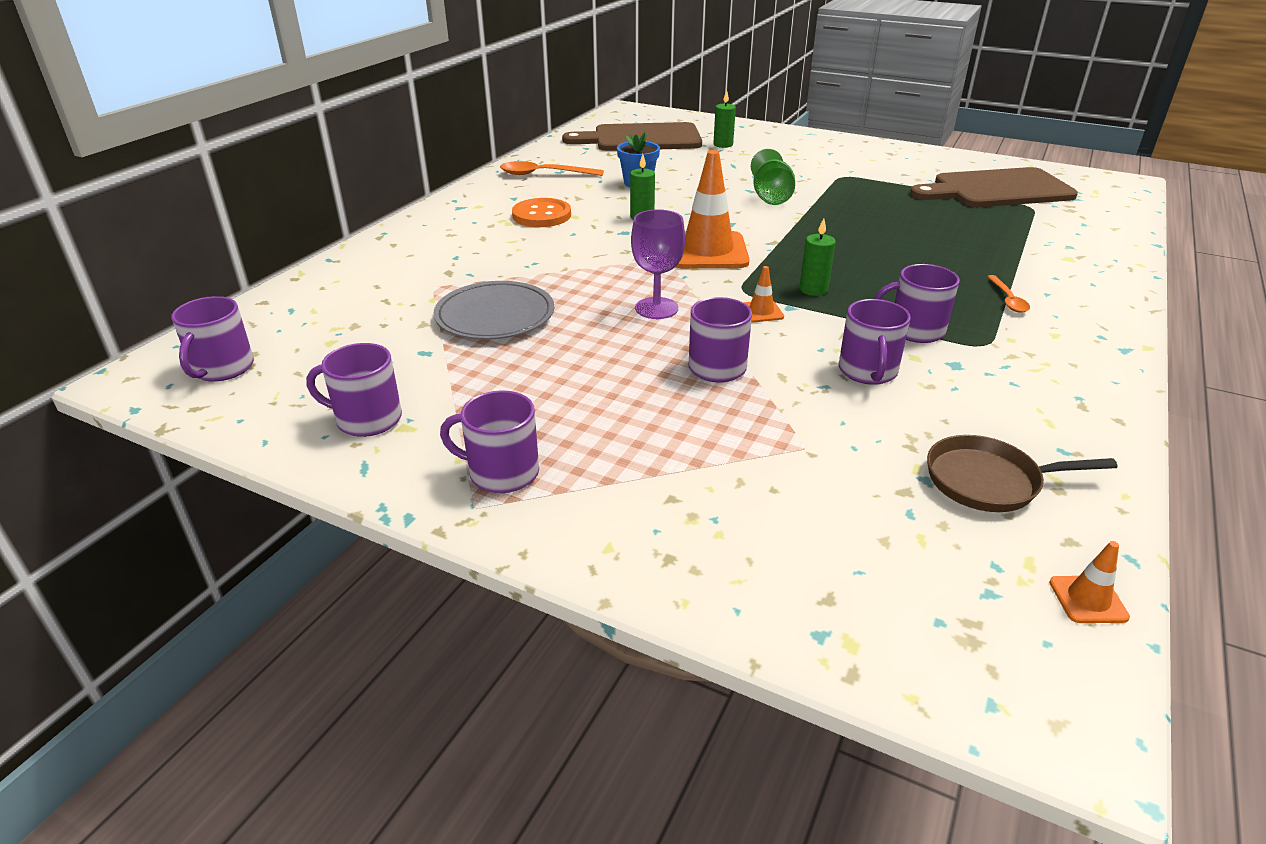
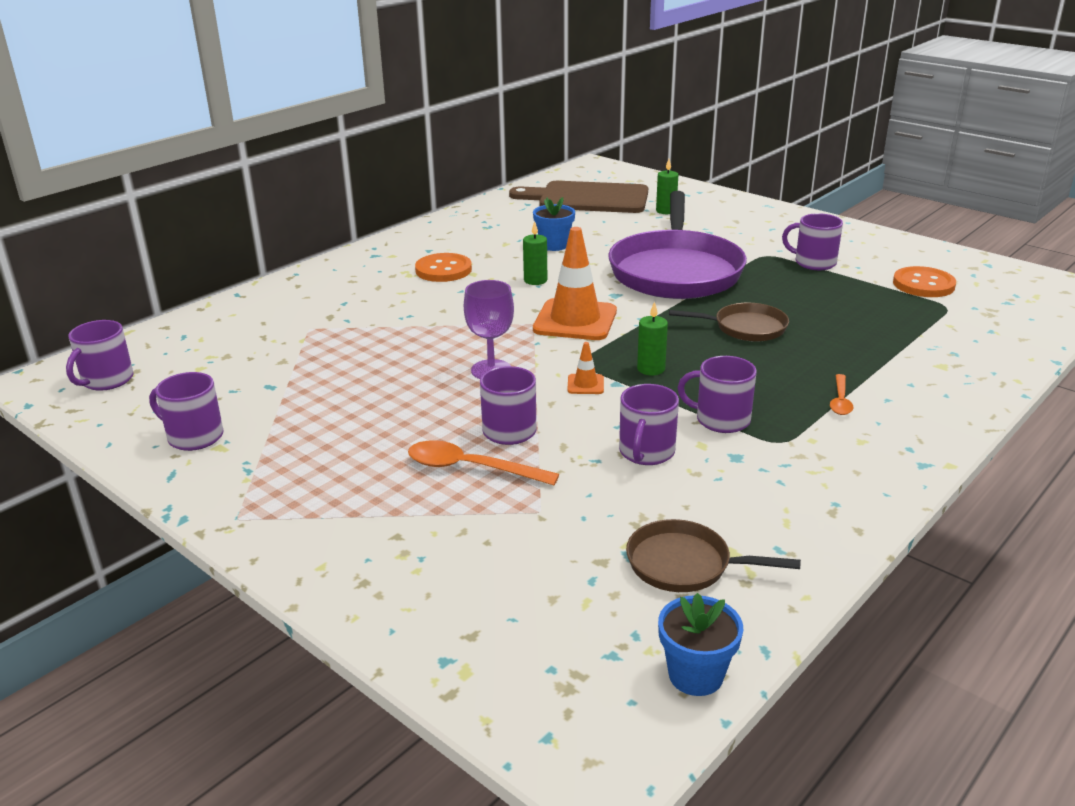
camera: 15 degrees right, 5 degrees down
grey plate [433,281,554,340] -> none
purple mug [440,390,539,493] -> purple mug moved to [782,213,843,270]
orange spoon [500,161,604,176] -> orange spoon moved to [408,440,559,485]
green goblet [751,149,795,205] -> purple pan [608,191,747,299]
brown cutting board [910,167,1078,207] -> orange button [893,266,956,297]
orange traffic cone [1049,541,1130,623] -> blue flower pot [658,593,743,696]
none -> brown pan [669,303,789,342]

